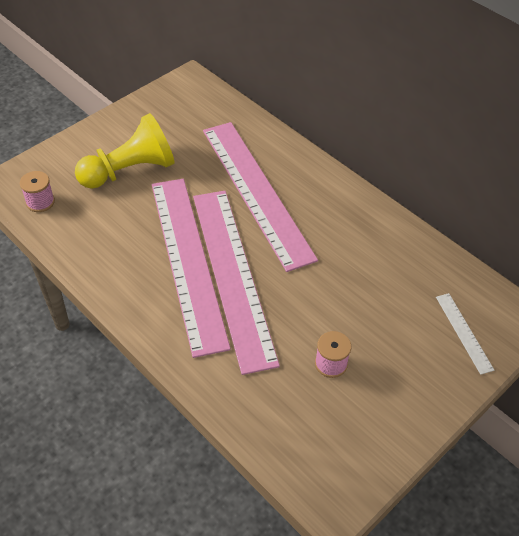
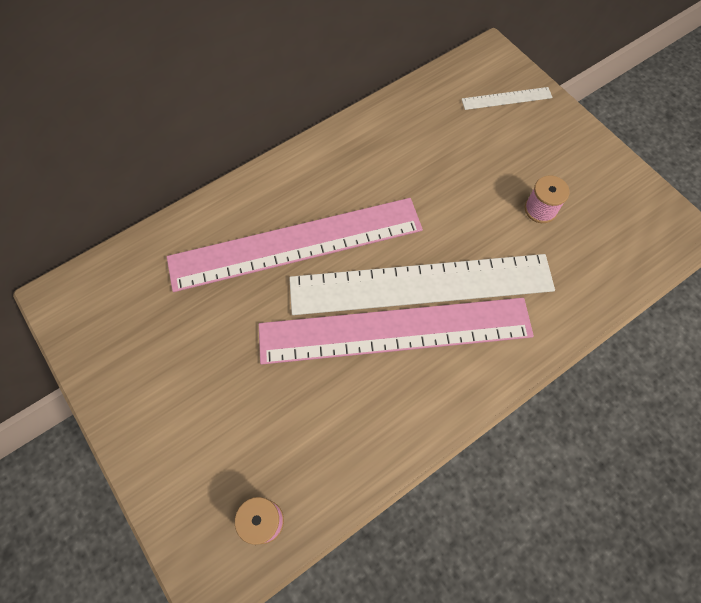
camera: 80 degrees left, 15 degrees up
yellow pawn [75,113,174,189] -> none
pink ruler [193,191,280,375] -> white ruler [289,254,555,315]

